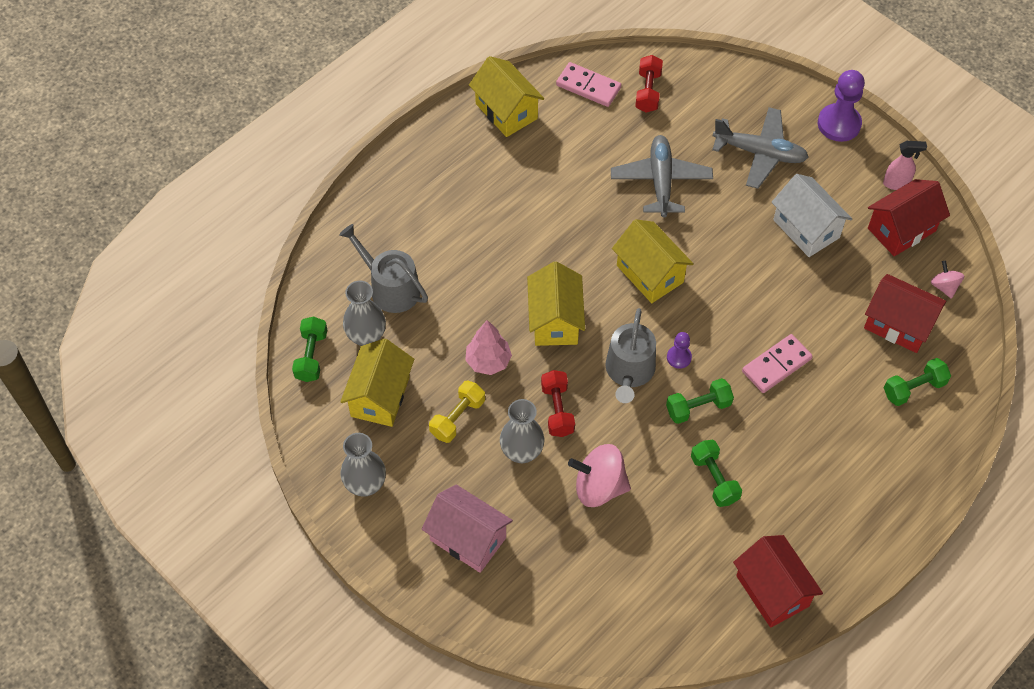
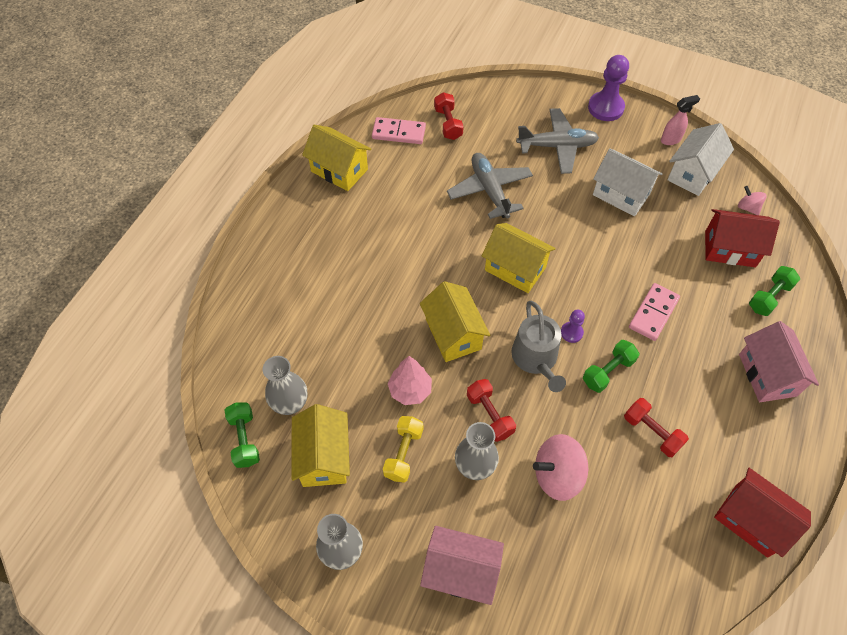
camera: 20 degrees left, 0 degrees up
grey watering can [339,224,428,313] -> none
green dumbbell [691,440,742,507] -> red dumbbell [624,398,689,457]
red house [868,179,950,256] -> white house [667,123,734,196]
none -> pink house [739,321,819,402]

